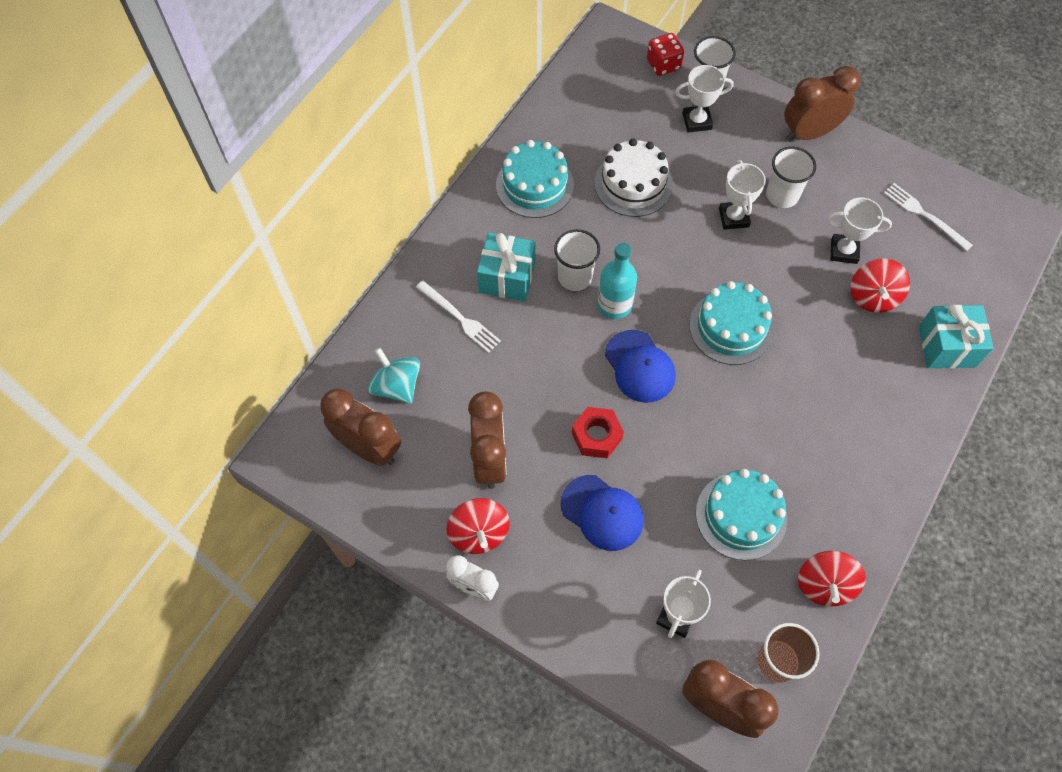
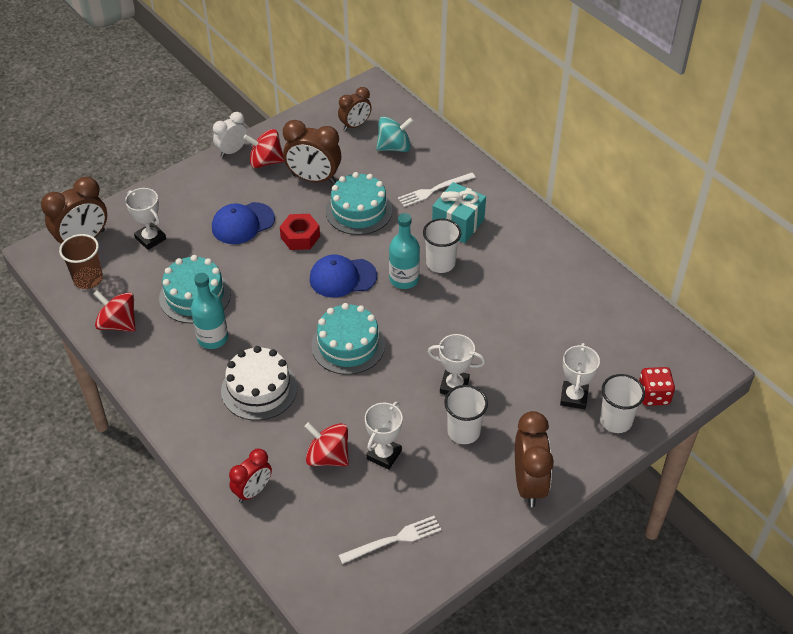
camera: 110 degrees right, 15 degrees down
brown clock [320,389,401,466] -> brown clock [338,87,372,131], size x0.63
turquoise cake [496,140,574,218] -> turquoise cake moved to [326,172,392,235]
white cake [595,139,673,217] -> white cake moved to [221,346,297,421]
turquoise gift [919,305,993,369] -> red clock [229,449,272,503]
none -> turquoise bottle [191,273,228,349]

